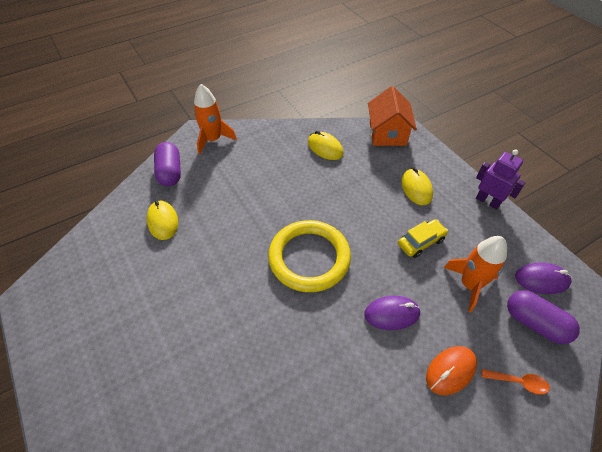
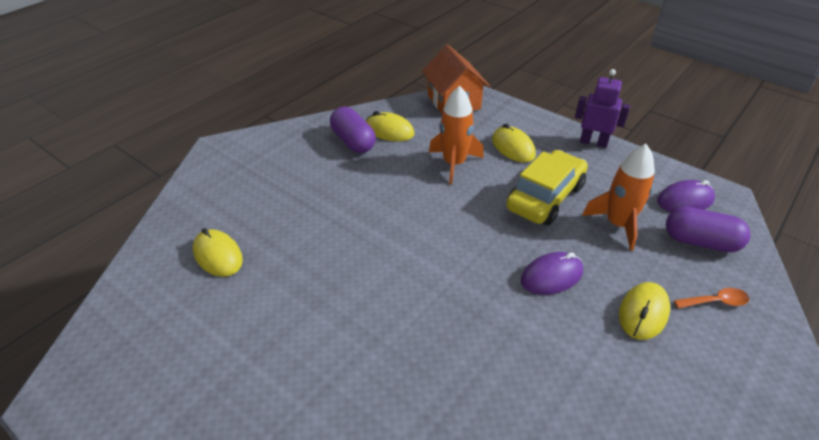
camera: 20 degrees left, 10 degrees down
purple capsule [154,142,181,186] -> purple capsule moved to [330,107,376,153]
orange rocket [194,84,237,154] -> orange rocket moved to [429,86,484,184]
yellow ring [268,220,351,292] -> none
yellow car [398,219,448,258] -> yellow car [506,150,588,225], size x1.66
orange mouse [426,346,477,395] -> yellow mouse [619,282,670,340]

